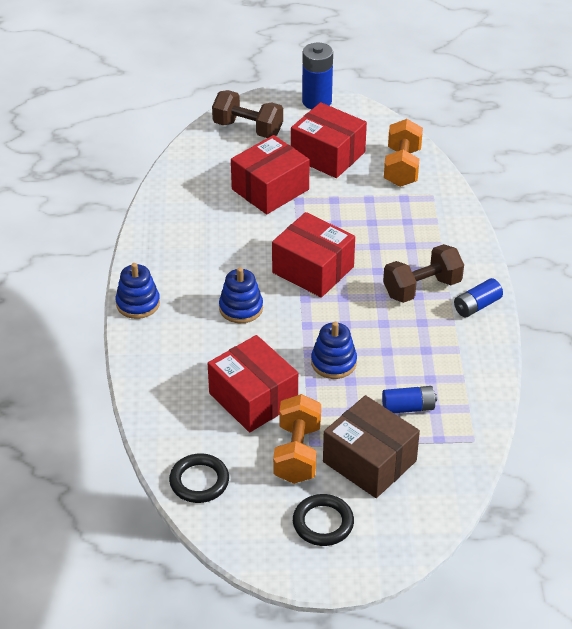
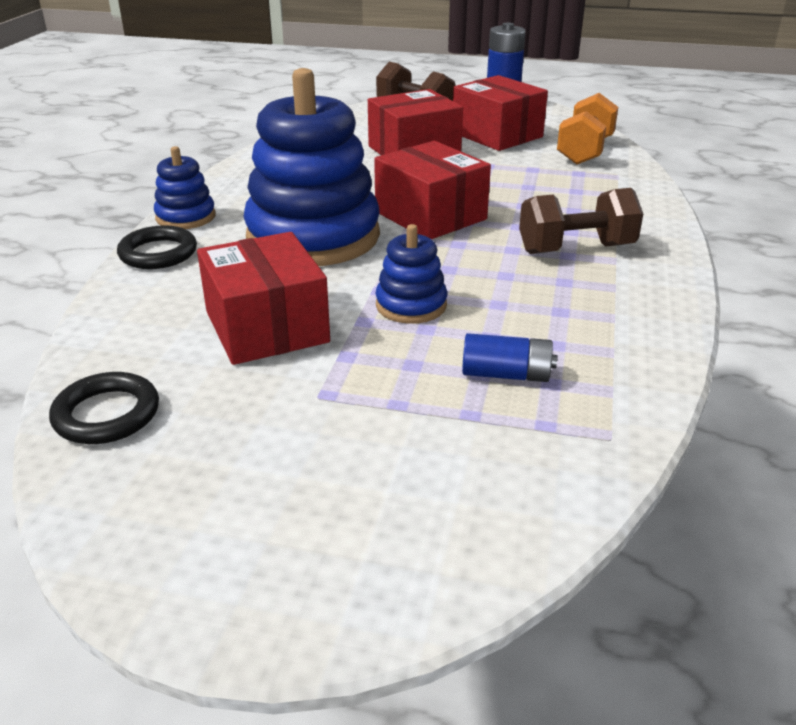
camera: 15 degrees right, 10 degrees down
blue stacking toy [219,267,263,323] -> blue stacking toy [243,68,380,266], size x2.16
orange dumbbell [273,394,321,484] -> none
black ring [293,494,354,546] -> black ring moved to [117,225,197,269]
brown box [323,395,420,498] -> none
blue battery [454,278,503,318] -> none

